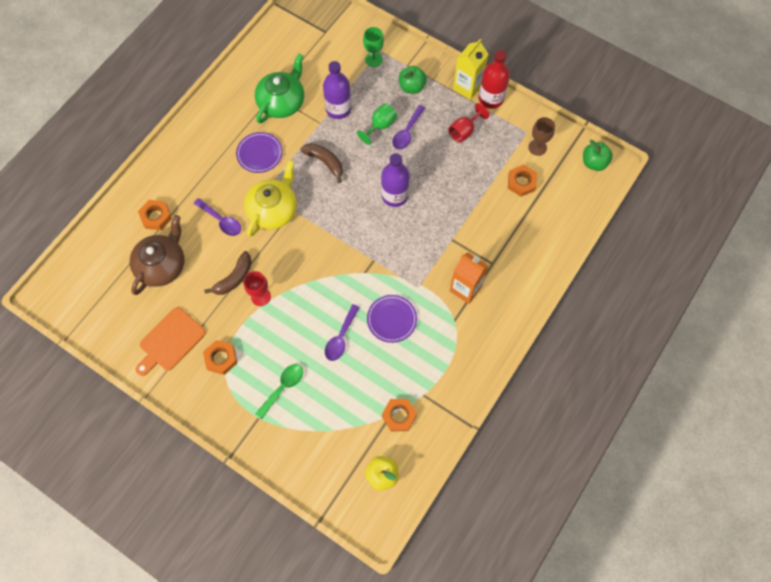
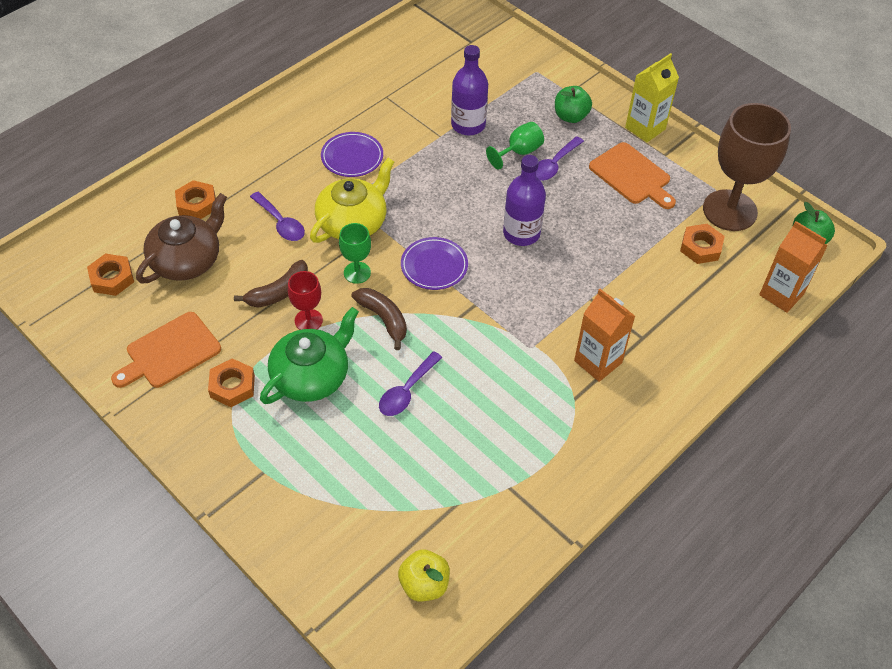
camera: 10 degrees right, 15 degrees down
green teapot [255,54,304,124] -> green teapot moved to [260,307,359,404]
green spoon [255,364,303,419] -> none
brown banana [301,143,343,183] -> brown banana moved to [351,288,407,350]
green goblet [363,27,384,67] -> green goblet moved to [339,223,371,284]
purple plate [367,295,417,343] -> purple plate moved to [401,237,468,290]
orange nut [382,399,417,432] -> orange nut moved to [87,254,134,296]
red goblet [448,103,489,143] -> orange cutting board [589,142,676,209]
red bottle [479,50,510,109] -> none
brown goblet [528,117,555,156] -> brown goblet [703,103,791,231], size x2.09
none -> orange carton [759,221,828,313]

